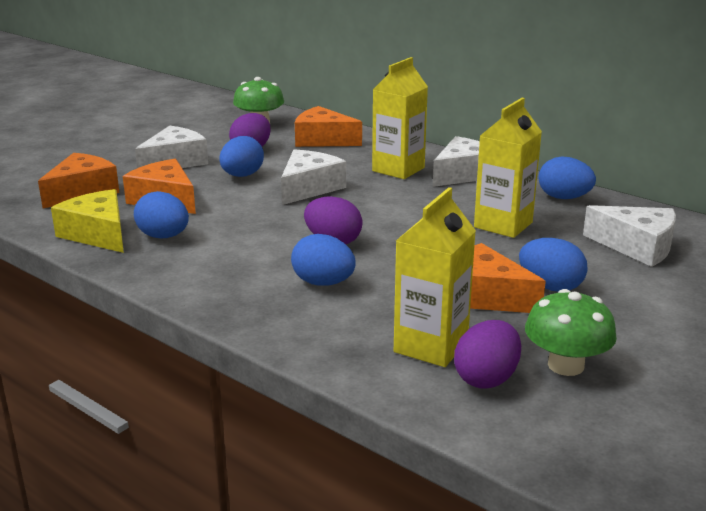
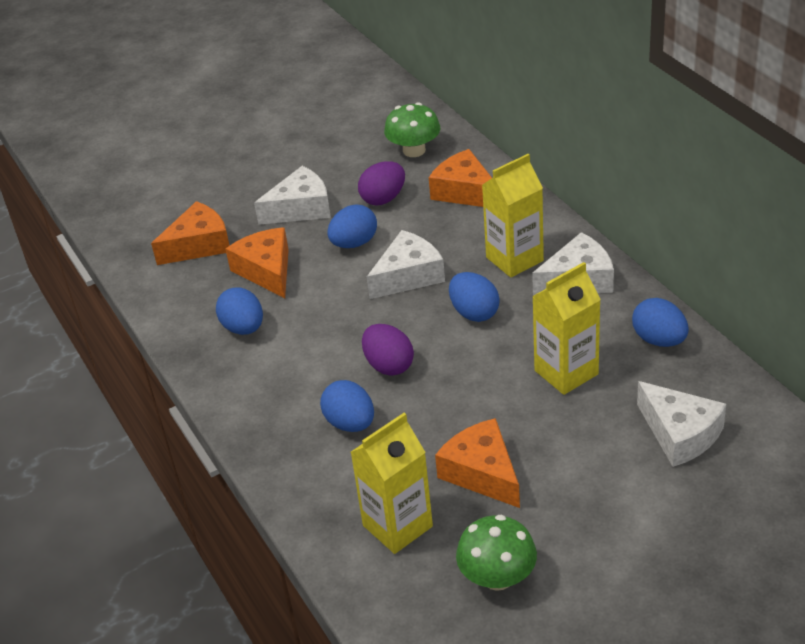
camera: 25 degrees right, 15 degrees up
yellow cheese [51,189,124,253] -> none
purple egg [454,320,521,389] -> none
blue egg [519,238,588,292] -> blue egg moved to [449,272,500,322]

